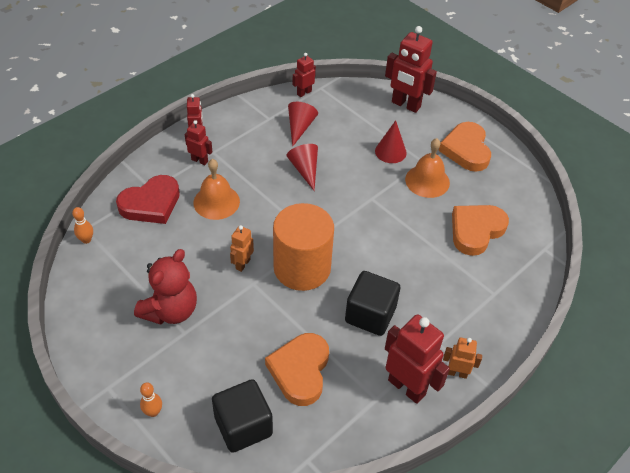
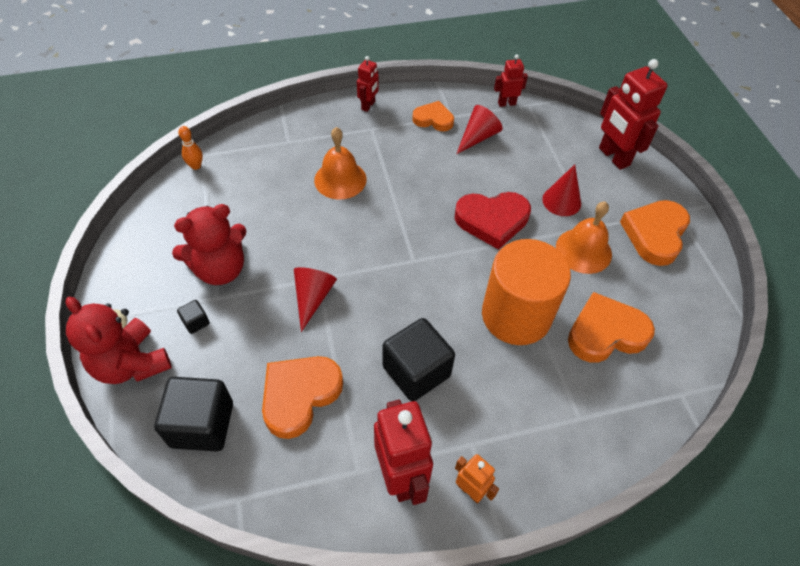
camera: 30 degrees right, 5 degrees up
red heart [116,175,180,224] -> red heart moved to [455,192,531,250]
orange bowling pin [140,383,162,417] -> red teddy bear [65,297,172,384]
red robot [185,120,212,165] -> none
orange robot [230,225,254,272] -> none
orange cylinder [273,203,334,291] -> orange cylinder moved to [482,239,571,345]
red cone [286,144,318,190] -> red cone moved to [294,267,337,332]
none -> black cube [177,300,210,334]
none -> orange heart [412,101,454,131]

